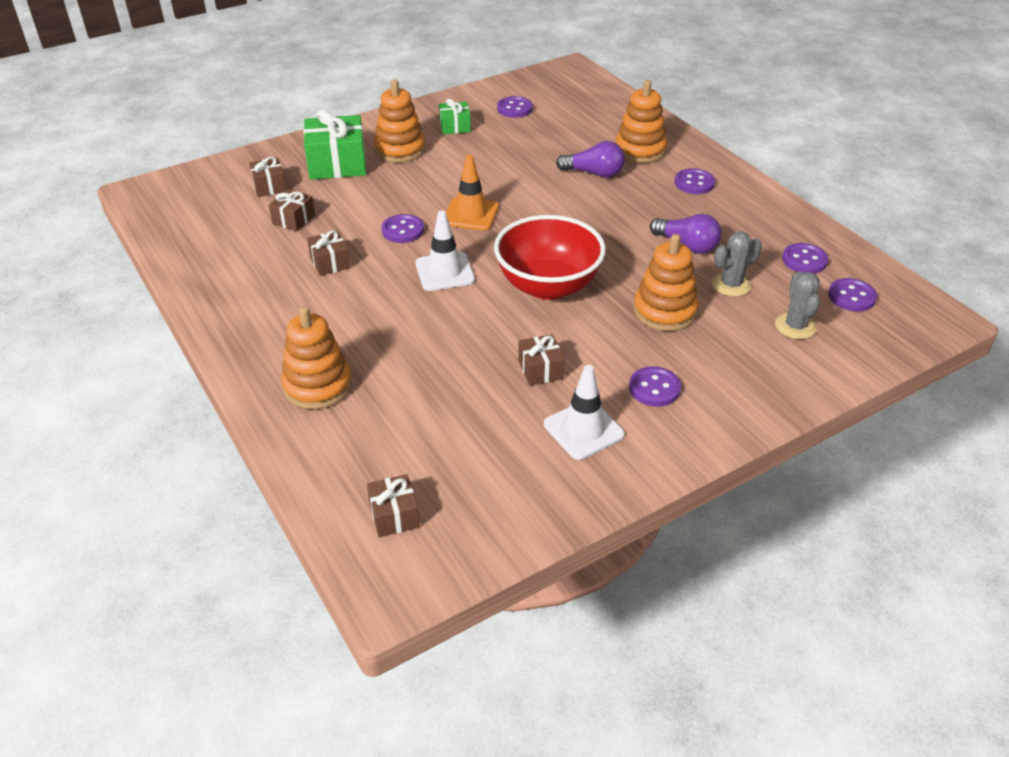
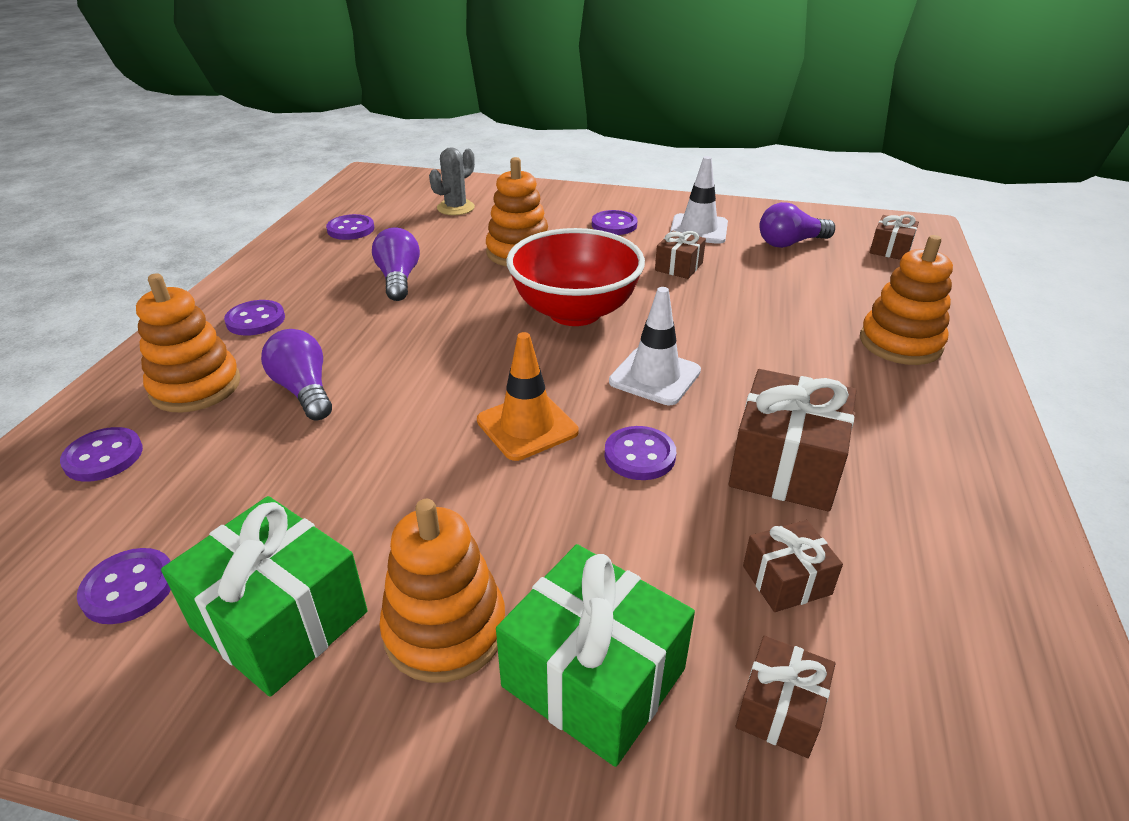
camera: 135 degrees left, 5 degrees down
brown gift [307,231,350,276] -> brown gift [729,369,856,512], size x1.85
green gift [439,99,471,134] -> green gift [161,496,368,697], size x1.85
grey cactus [712,231,762,297] -> none
purple button [828,278,877,311] -> purple button moved to [60,427,143,482]
none -> purple light bulb [759,202,835,248]

